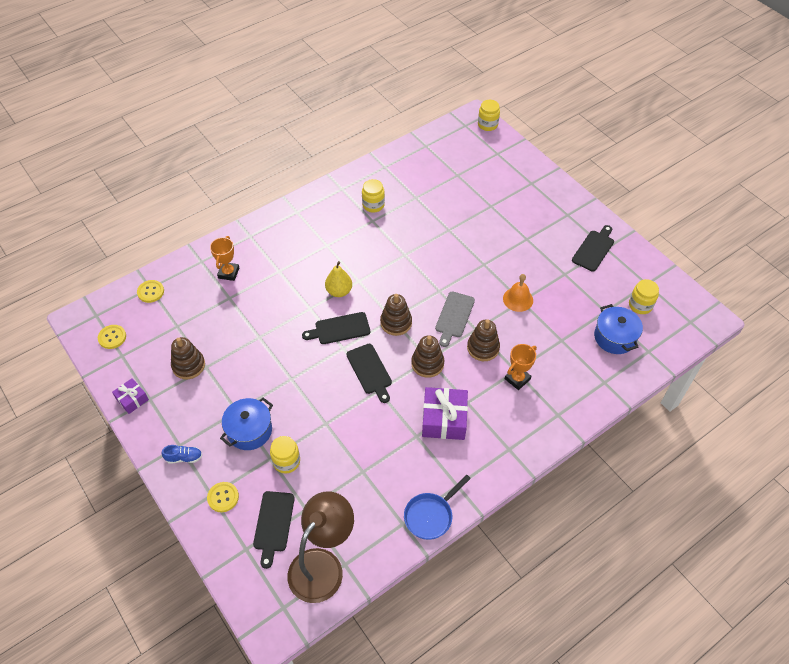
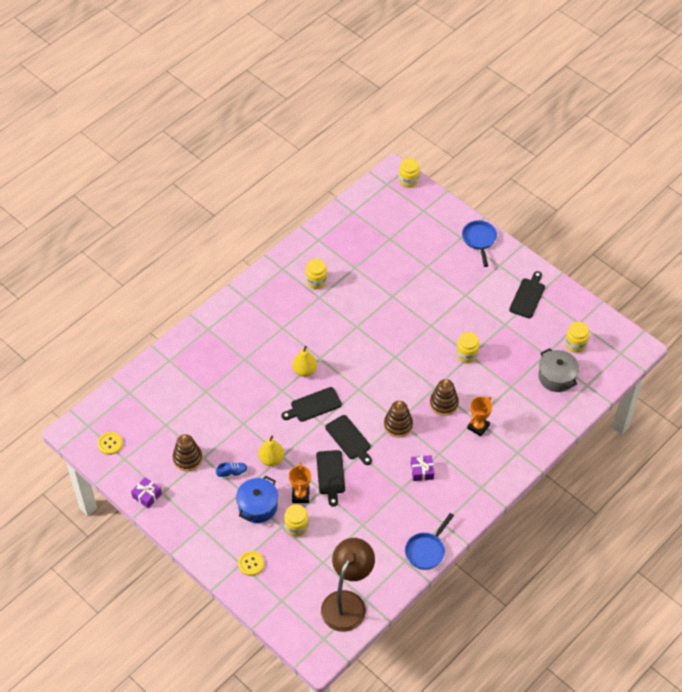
camera: 10 degrees left, 0 degrees up
yellow button [137,280,164,303] -> none
blue shoe [162,445,202,464] -> blue shoe moved to [216,462,248,479]
orange trophy [210,236,239,281] -> orange trophy moved to [289,462,311,503]
black cutting board [253,491,295,569] -> black cutting board moved to [316,450,345,507]
brown stacking toy [380,294,412,336] -> none
purple gift [422,387,468,440] -> purple gift [411,455,434,481], size x0.57
grey cutting board [435,292,475,347] -> none
orange bell [503,274,533,312] -> yellow jar [456,332,480,363]
blue pot [594,304,643,354] -> grey pot [538,348,579,392]
none -> yellow pear [258,436,284,466]
none -> blue pan [462,220,497,267]

